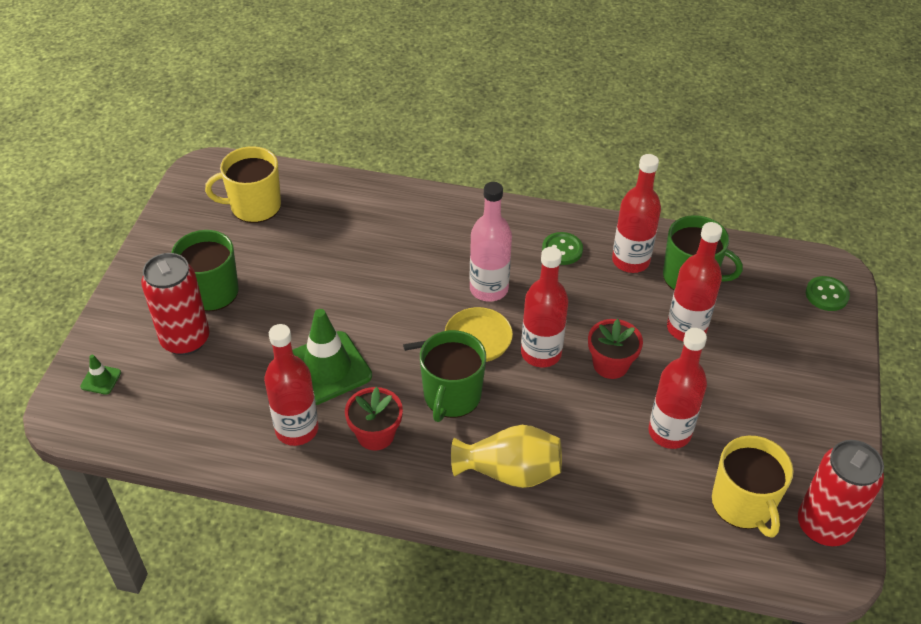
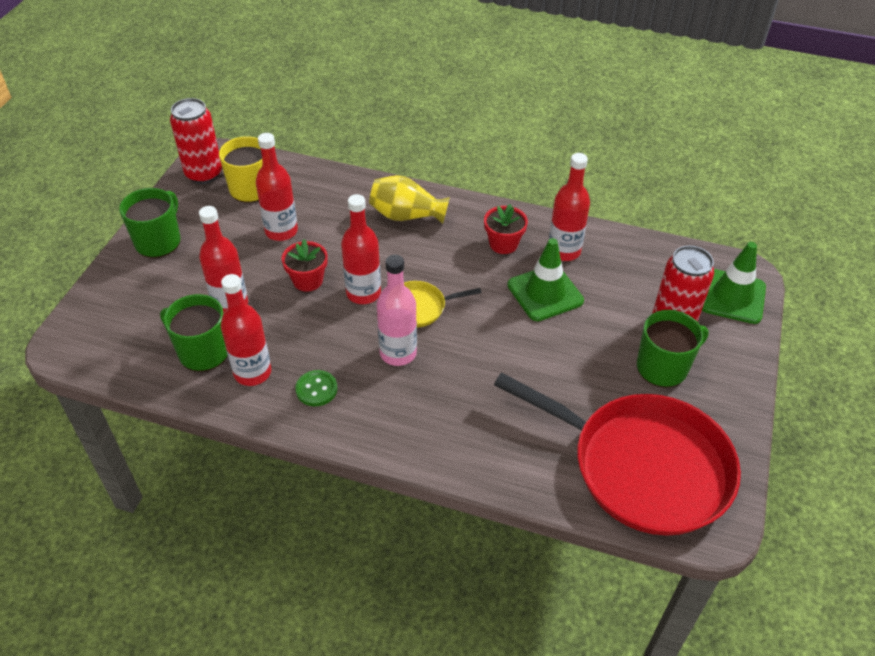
camera: 175 degrees left, 0 degrees up
green traffic cone [80,355,121,395] -> green traffic cone [702,242,766,324], size x2.28
yellow mug [205,146,281,223] -> red pan [494,373,741,536]
green mug [420,330,486,422] -> green mug moved to [119,188,180,258]
green button [806,276,850,311] -> none

